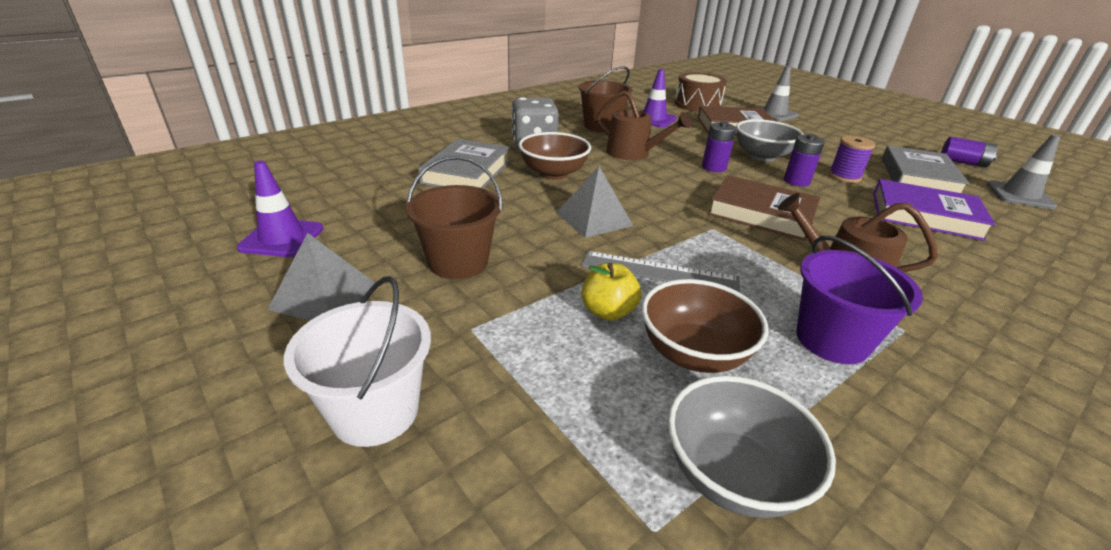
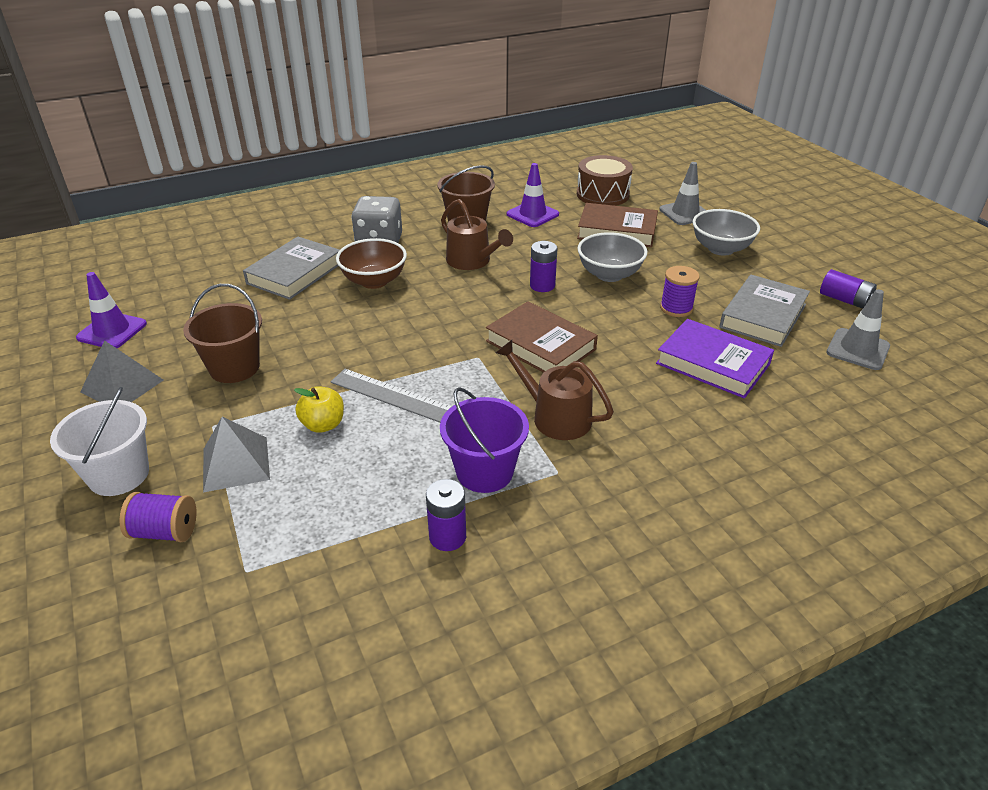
camera: 15 degrees right, 5 degrees up
grey pyramid [556,167,633,238] -> grey pyramid moved to [203,417,270,493]
brown bowl [641,279,768,373] -> none
grey bowl [667,375,836,518] -> grey bowl moved to [693,209,760,256]
purple battery [784,134,825,187] -> purple battery moved to [426,479,466,551]
none -> purple spool [119,492,197,542]

